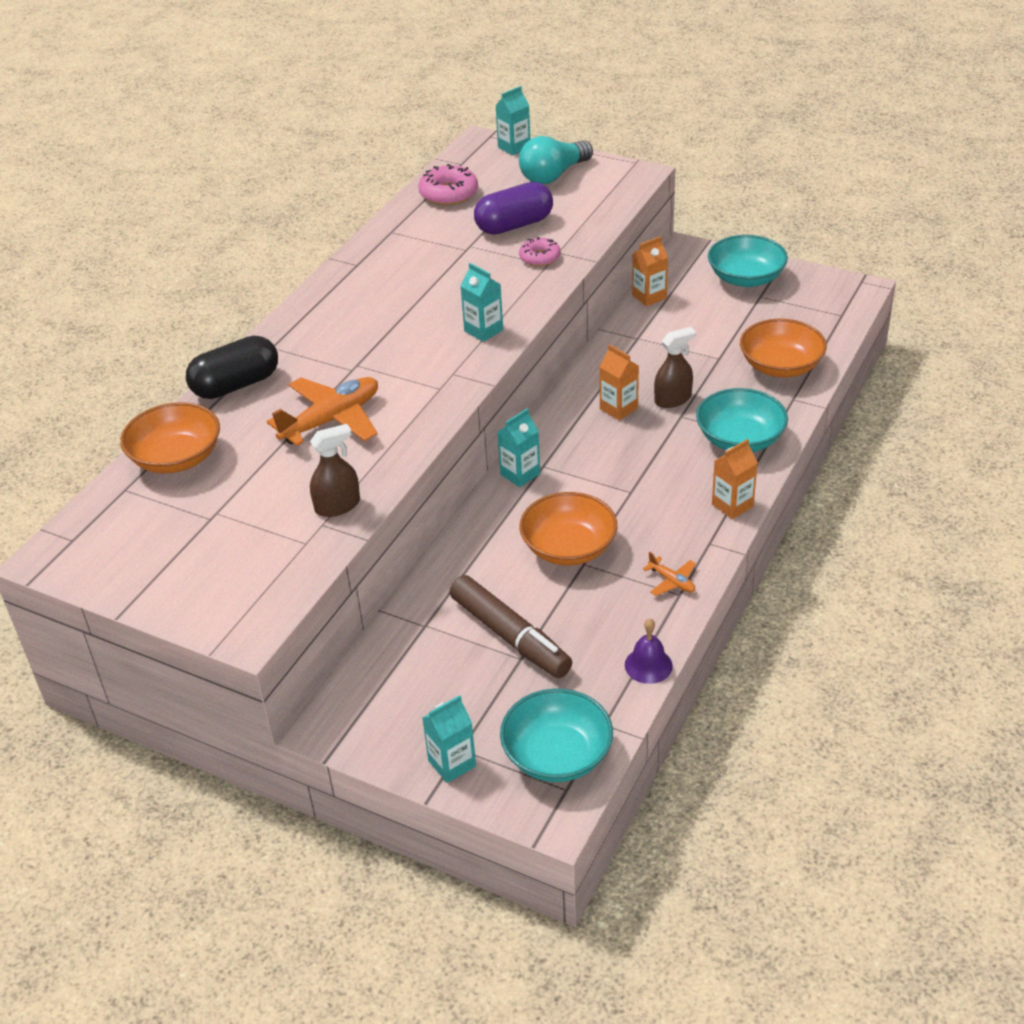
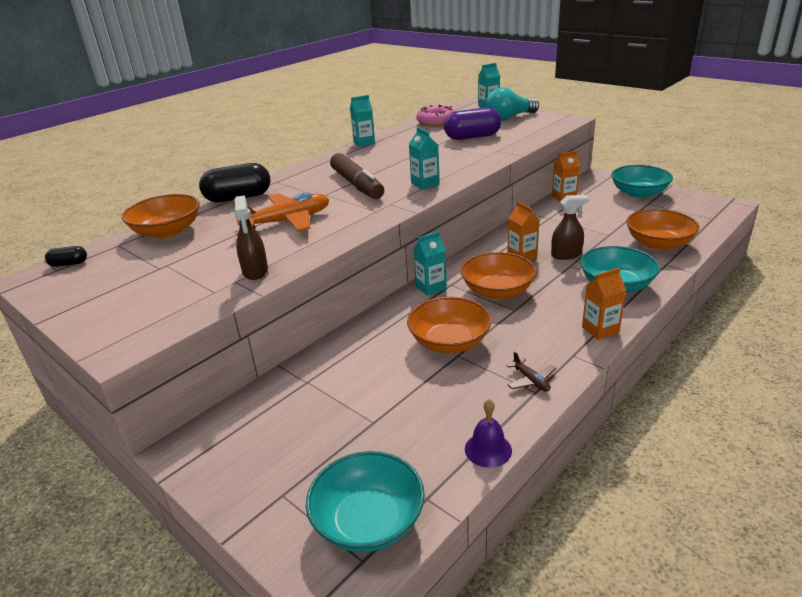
camera: 15 degrees right, 10 degrees down
brown spray bottle [310,424,360,517] -> brown spray bottle turned 90 degrees clockwise [235,195,268,280]
turquoise carton [422,695,476,783] -> turquoise carton moved to [350,95,375,147]
brown marker [450,575,572,678] -> brown marker moved to [330,153,384,199]
pink donut [519,237,561,266] -> none
orange plane [643,552,696,596] -> brown plane [506,351,556,392]
none -> black capsule [45,246,87,267]
none -> orange bowl [461,252,537,299]

